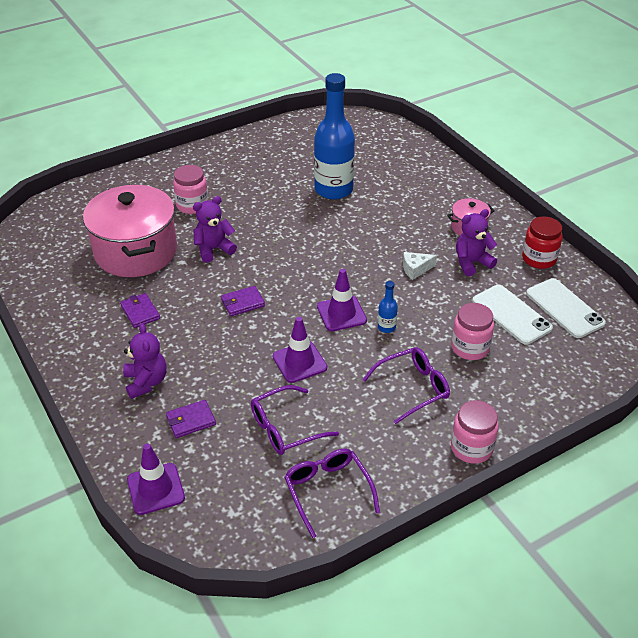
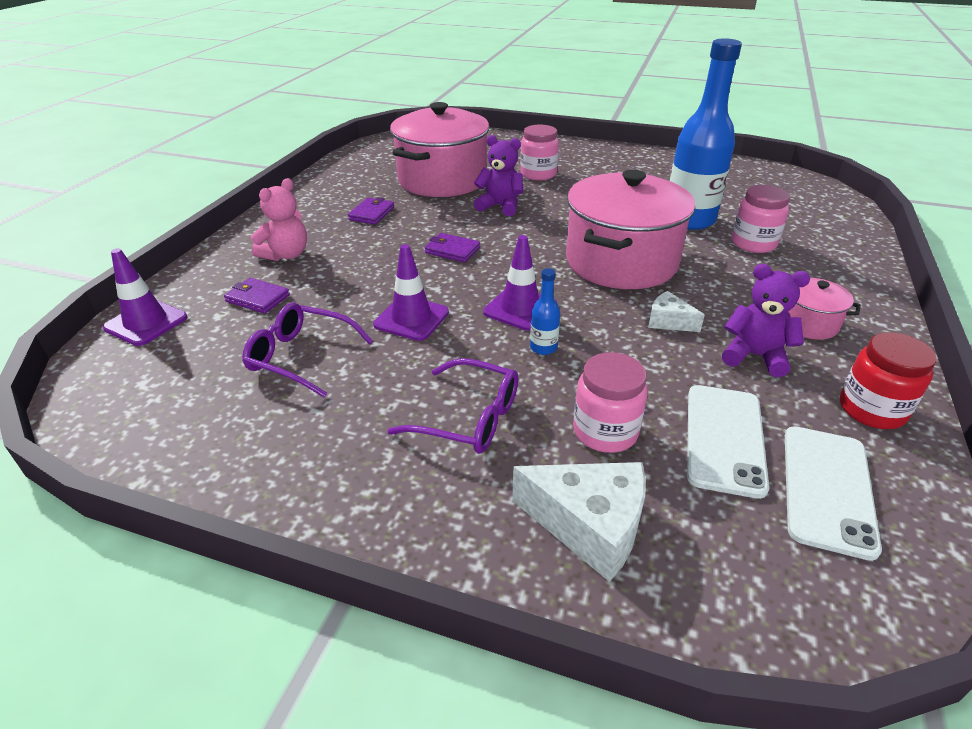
camera: 50 degrees right, 5 degrees down
purple teddy bear [123,323,166,399] -> pink teddy bear [251,178,307,261]
purple glasses [284,449,380,538] -> none
pink jar [451,400,499,464] -> pink jar moved to [732,185,790,253]
none -> white cheese [512,462,646,582]
none -> pink pot [566,170,695,289]

